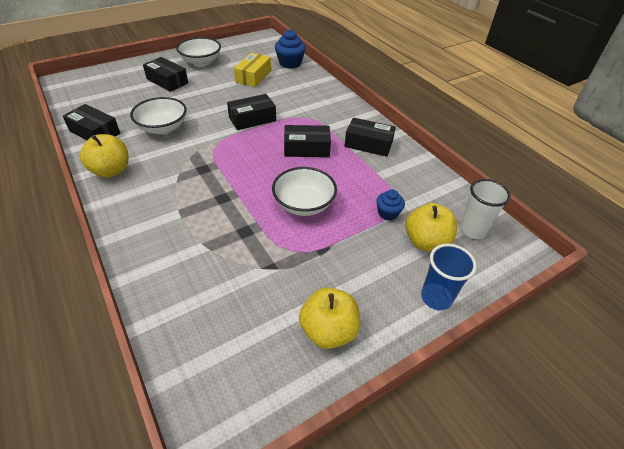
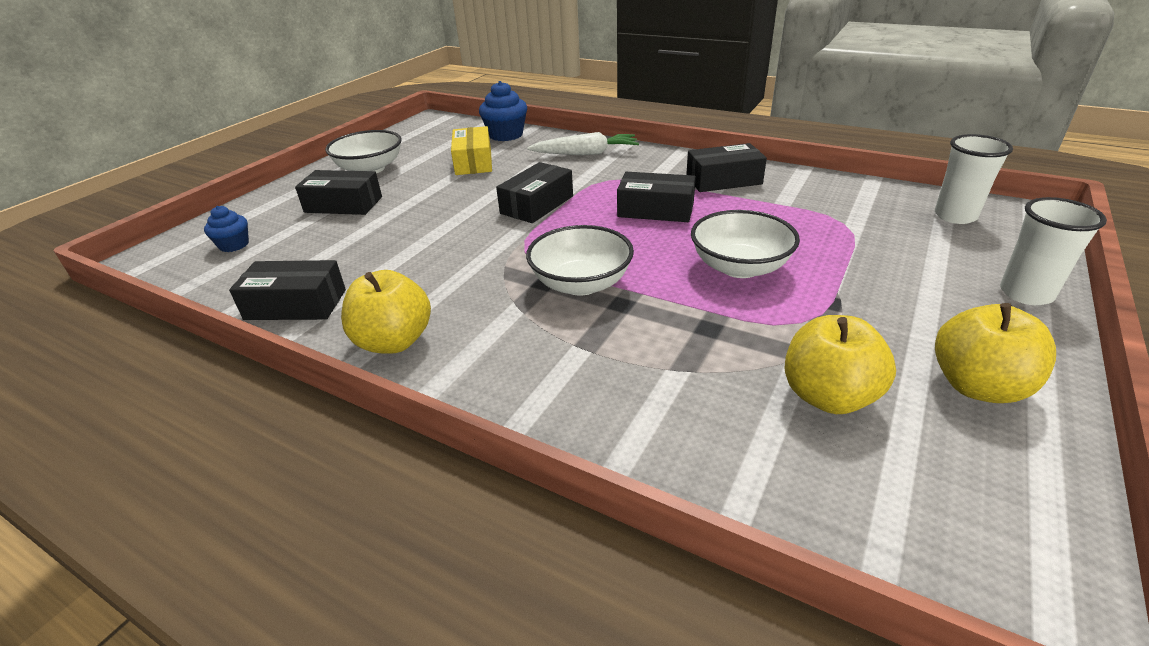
camera: 25 degrees left, 10 degrees down
white bowl [130,97,187,134] -> white bowl moved to [526,225,634,296]
black box [284,125,331,157] -> black box turned 45 degrees clockwise [617,172,696,222]
blue cupcake [376,189,405,220] -> blue cupcake moved to [204,206,249,252]
yellow apple [406,203,458,252] -> yellow apple moved to [785,315,896,414]
blue cup [421,244,477,311] -> white cup [1000,197,1107,305]
none -> white carrot [527,132,639,155]

